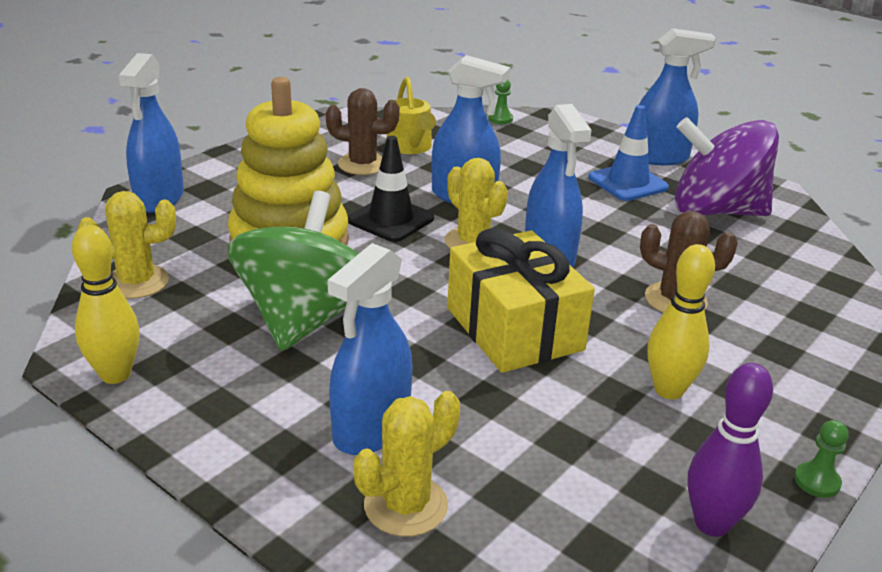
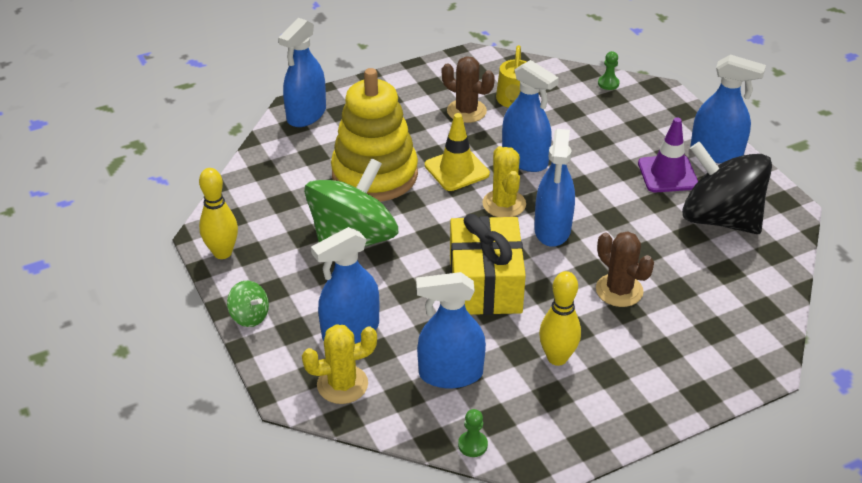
camera: 25 degrees right, 10 degrees up
yellow cactus [78,191,176,299] -> none
black traffic cone [348,136,434,242] -> yellow traffic cone [425,113,490,191]
blue traffic cone [589,105,669,201] -> purple traffic cone [638,117,698,192]
purple spinning top [675,117,779,216] -> black spinning top [682,142,772,234]
purple bowling pin [688,363,773,537] -> none
green pawn [794,420,849,498] -> green pawn moved to [458,409,488,457]
none -> green spinning top [227,281,269,327]
none -> blue spray bottle [416,272,486,388]

